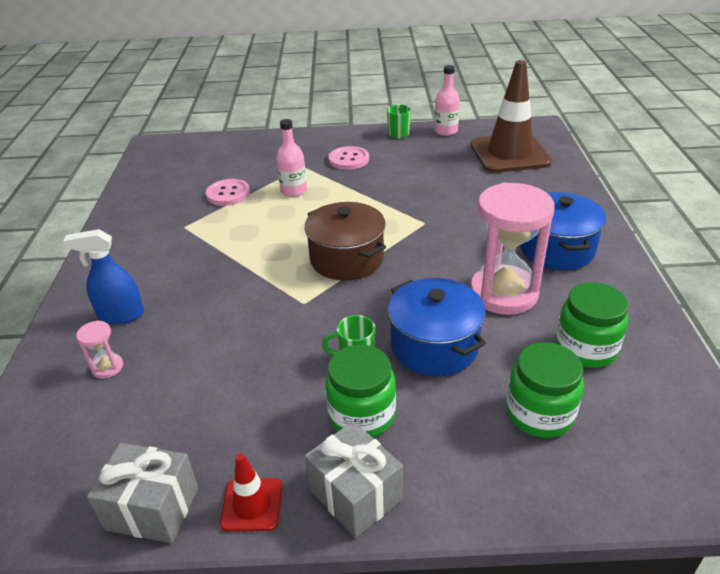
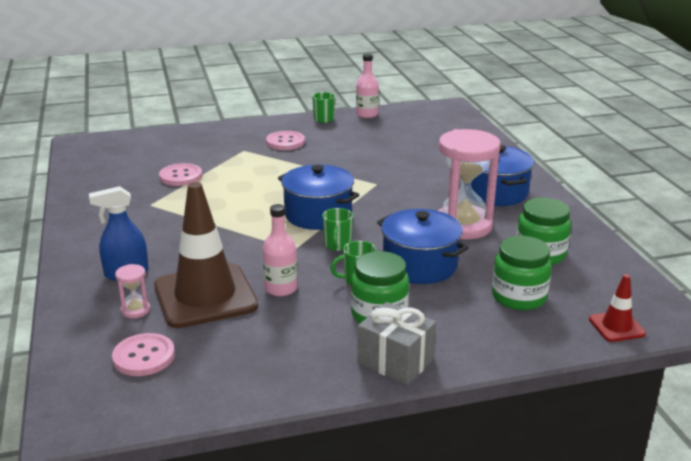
camera: 15 degrees left, 10 degrees down
grey gift [87,443,198,543] -> none
red traffic cone [220,453,283,532] -> red traffic cone moved to [589,274,646,342]
pink bottle [276,119,307,197] -> pink bottle moved to [262,204,298,296]
brown pot [304,202,386,280] -> blue pot [278,165,359,230]
brown traffic cone [470,60,552,173] -> brown traffic cone moved to [154,182,258,328]
none -> pink button [112,333,175,376]
none -> green mug [322,208,353,251]

